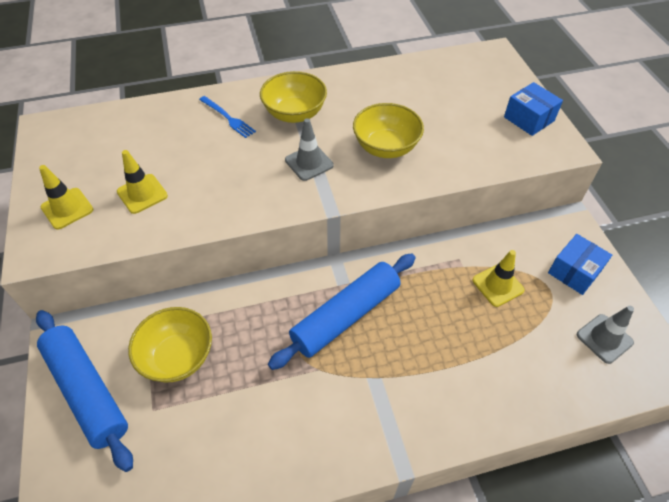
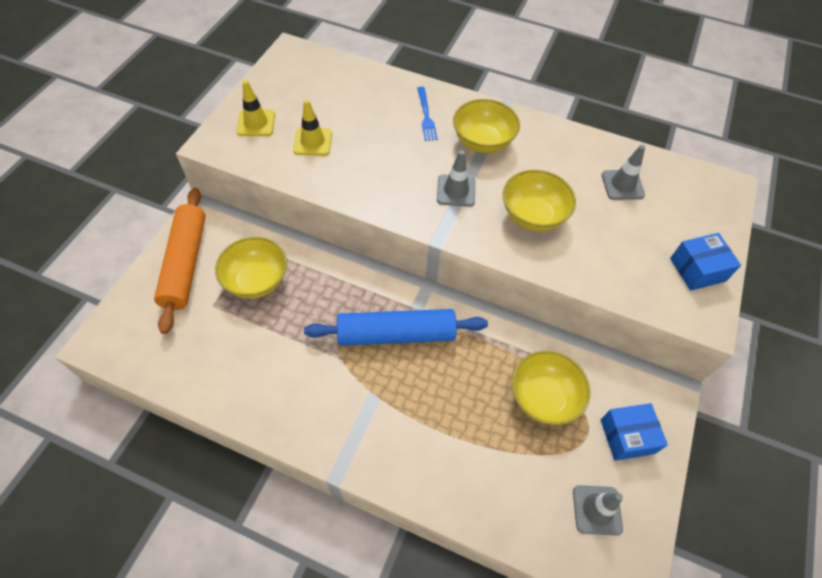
camera: 35 degrees right, 5 degrees up
blue rolling pin [36,310,133,472] -> orange rolling pin [154,188,206,334]
yellow traffic cone [472,250,525,307] -> yellow bowl [512,351,590,425]
blue box [504,82,563,136] -> blue box turned 75 degrees clockwise [670,233,741,291]
none -> grey traffic cone [602,145,645,200]

